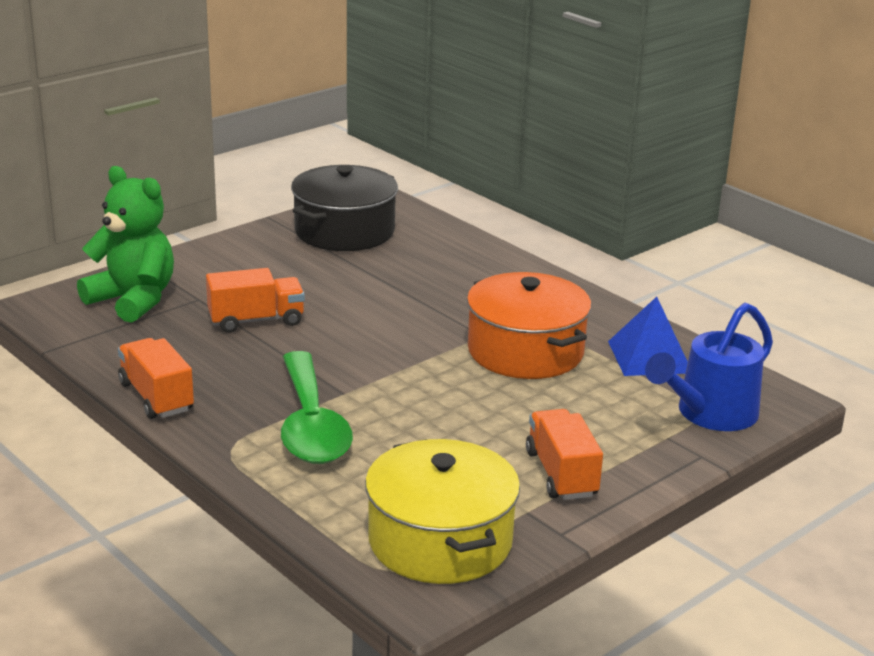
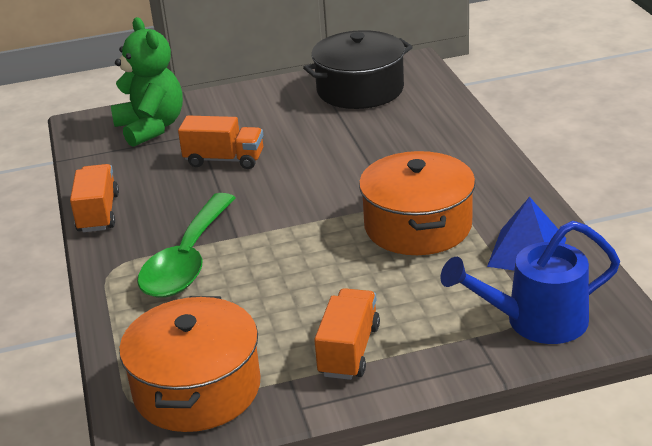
camera: 30 degrees right, 5 degrees up
yellow pot [365,439,520,584] -> orange pot [119,296,261,432]

